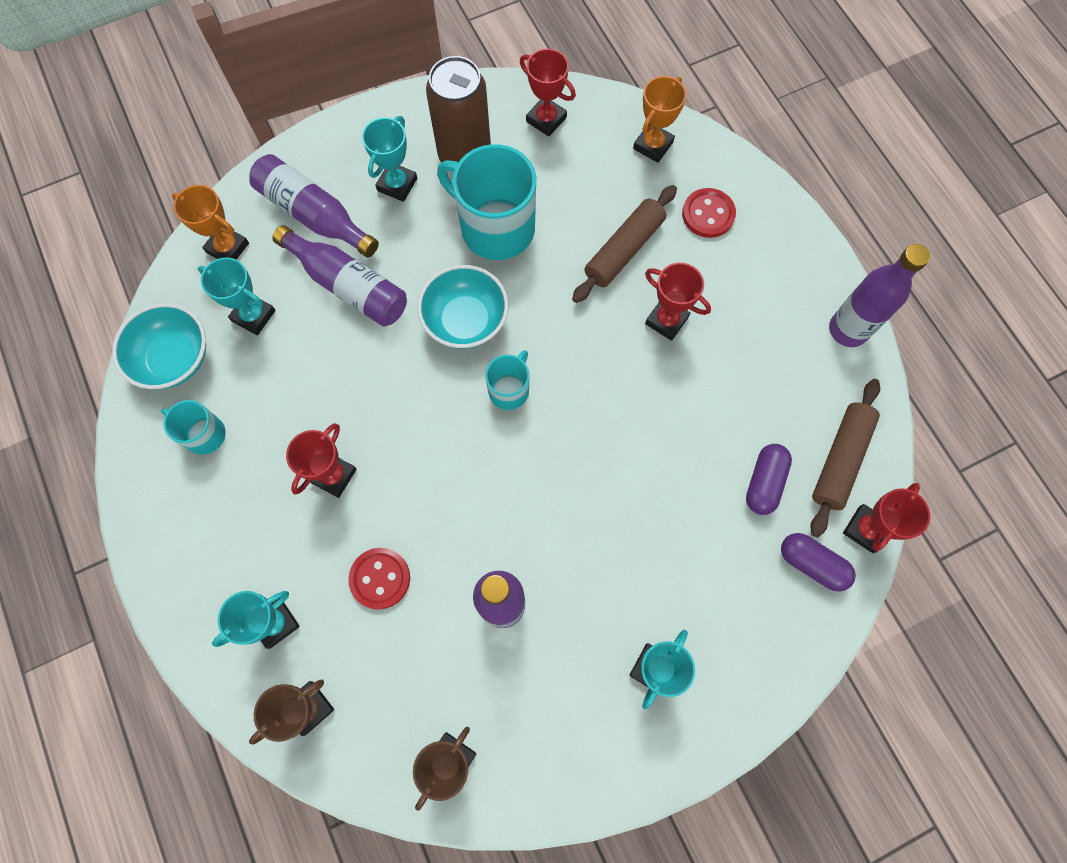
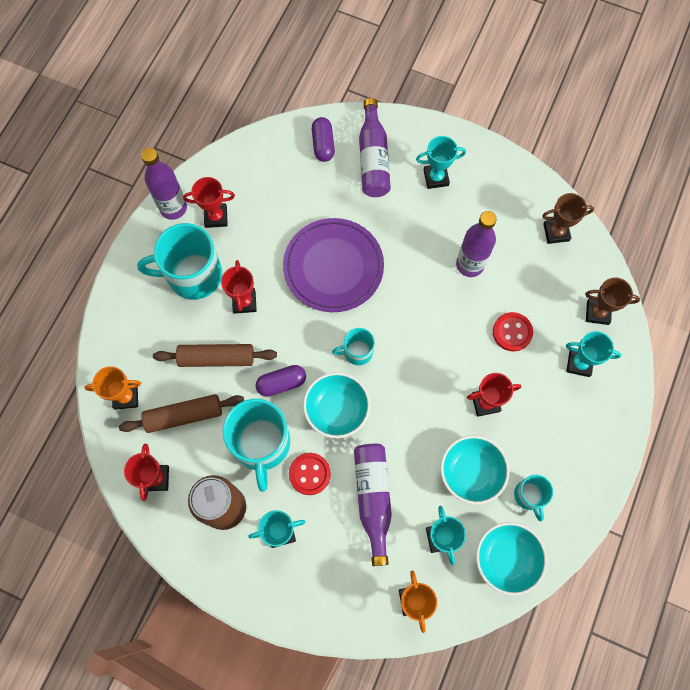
camera: 130 degrees left, 0 degrees up
purple bottle [249,154,379,257] -> purple bottle moved to [359,98,391,197]
red button [682,188,736,238] -> red button moved to [289,453,331,495]
purple capsule [746,444,792,515] -> purple capsule moved to [256,365,306,397]
brown rolling pin [810,379,880,537] -> brown rolling pin moved to [119,394,244,433]
red trophy [843,483,930,553] -> red trophy moved to [183,177,235,228]
none -> turquoise mug [137,223,222,300]
none -> purple plate [283,218,384,312]
none -> turquoise bowl [440,435,510,505]

